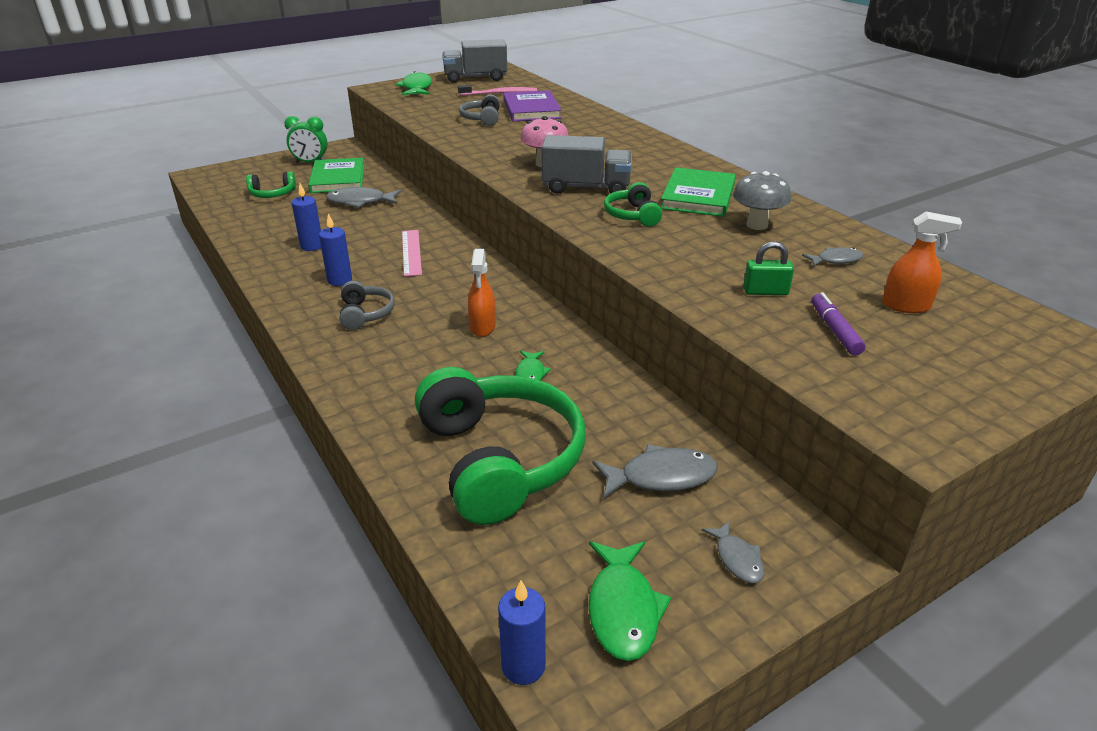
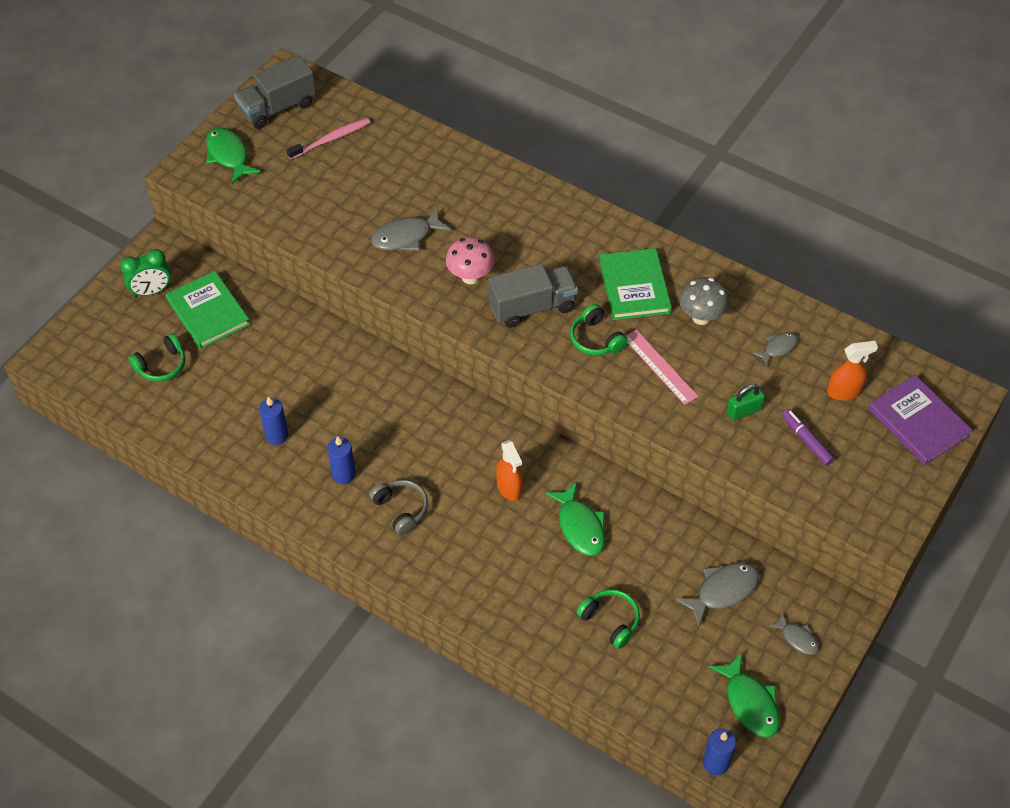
camera: 25 degrees left, 20 degrees up
grey fish [326,187,401,208] -> grey fish moved to [371,207,451,251]
pink ruler [402,230,422,277] -> pink ruler moved to [626,330,699,405]
green headphones [415,367,585,525] -> green headphones [576,589,640,649], size x0.45
grey headphones [459,95,500,126] -> none
purple book [503,90,561,122] -> purple book moved to [868,375,972,466]
green fish [516,351,551,381] -> green fish [545,482,605,556], size x1.70

